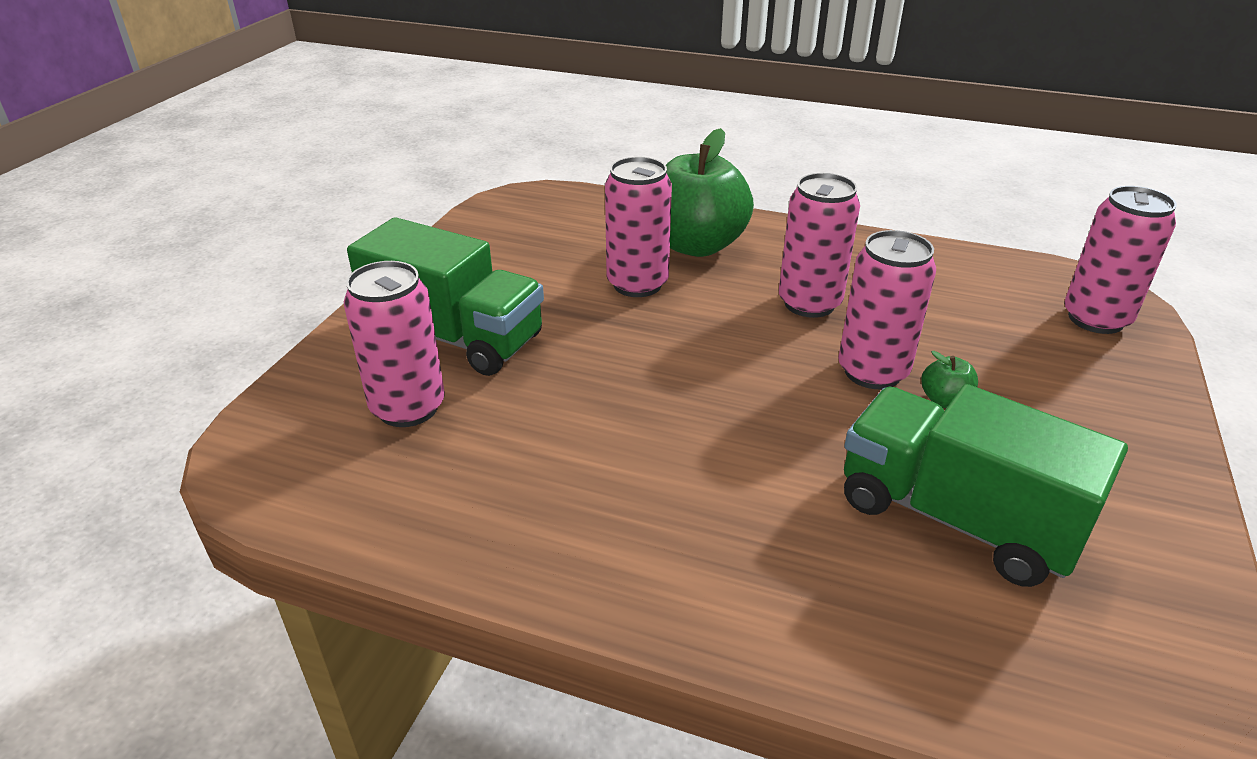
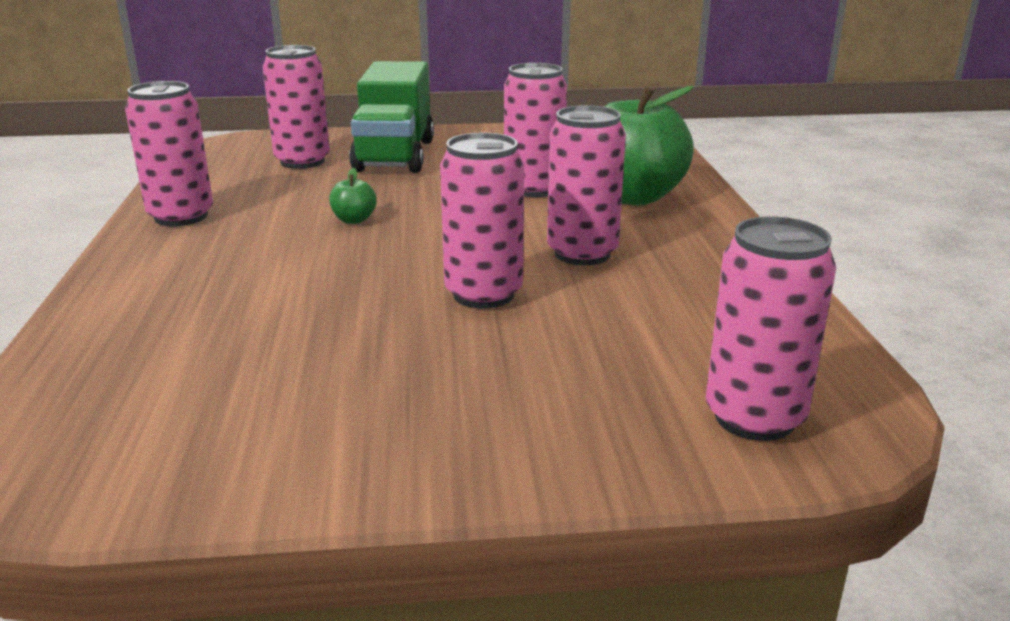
camera: 65 degrees right, 10 degrees down
green truck [844,384,1128,587] -> none
green apple [921,351,978,408] -> green apple moved to [329,168,377,224]
none -> pink can [125,81,213,226]

